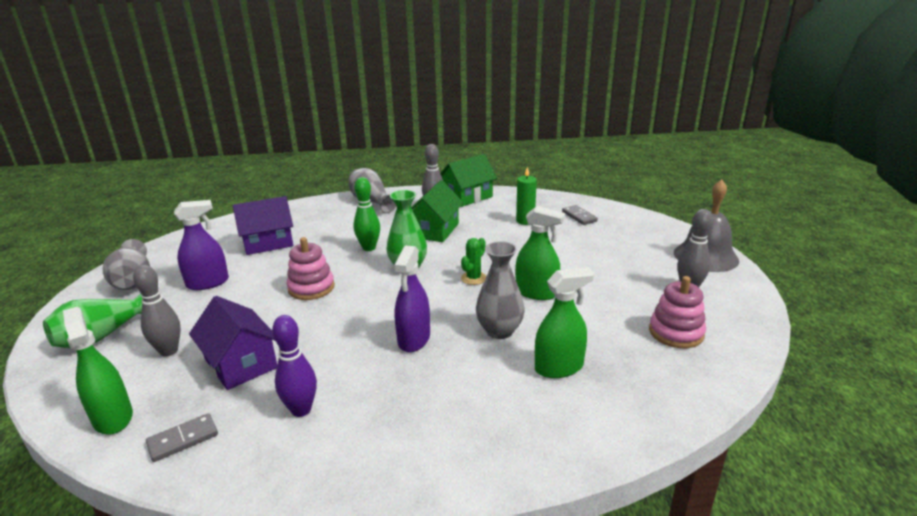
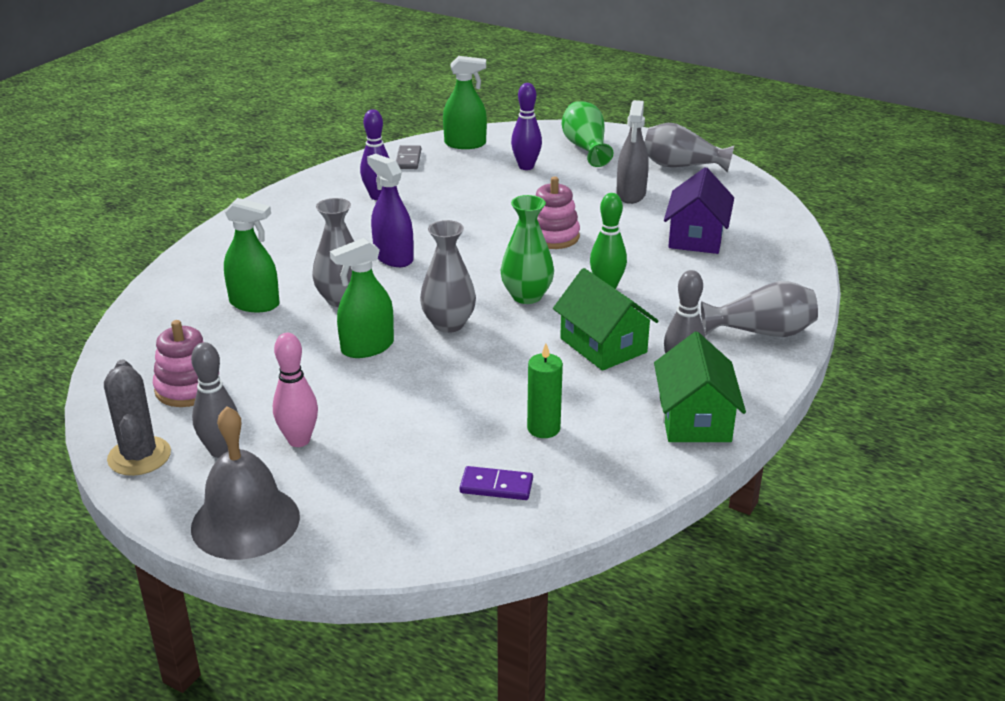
camera: 125 degrees right, 5 degrees up
grey bowling pin [133,265,181,356] -> purple bowling pin [511,83,542,170]
purple spray bottle [174,200,229,290] -> grey spray bottle [616,100,649,204]
purple house [189,296,277,390] -> none
green cactus [461,238,487,285] -> grey vase [420,220,476,333]
green spray bottle [535,267,594,378] -> green spray bottle turned 90 degrees counterclockwise [224,198,280,312]
grey domino [562,205,598,225] -> purple domino [460,466,533,500]
none -> grey cactus [104,359,171,476]
none -> pink bowling pin [273,333,318,447]

